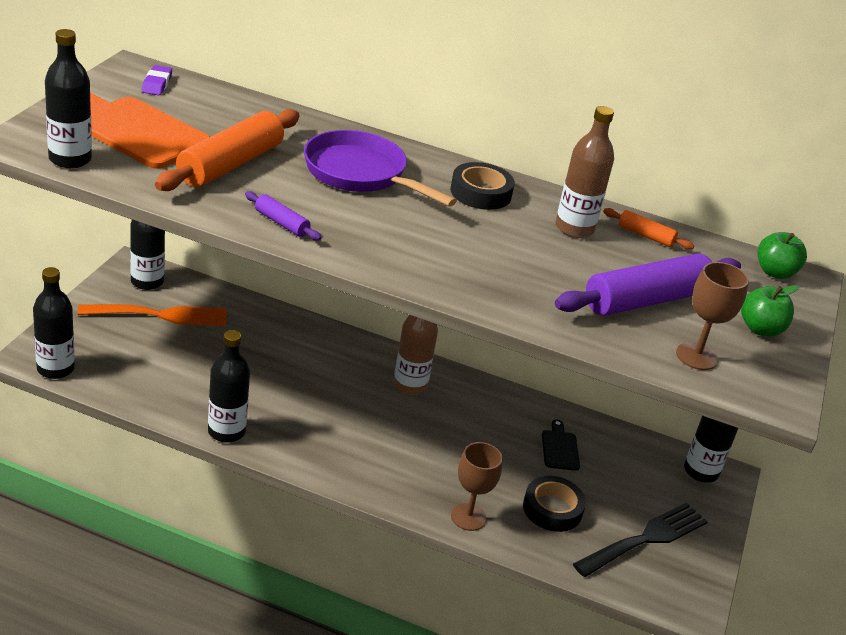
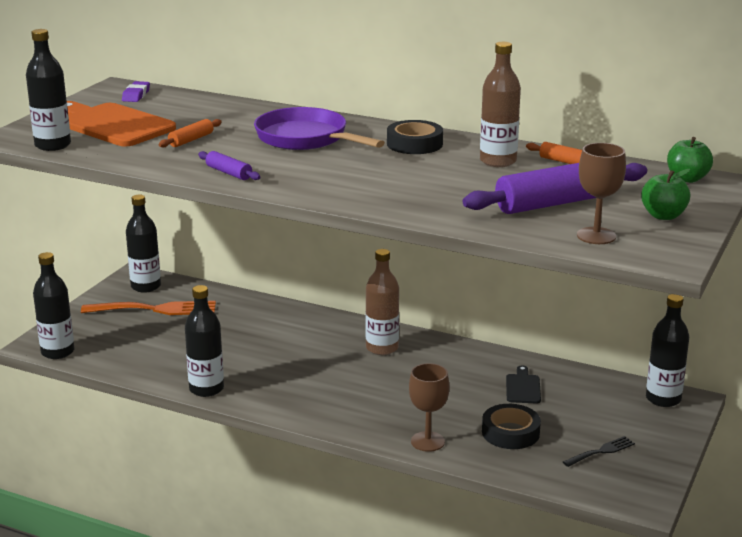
camera: 10 degrees right, 10 degrees down
orange rolling pin [155,109,299,191] -> orange rolling pin [159,119,222,147], size x0.47
black fork [573,503,708,577] -> black fork [563,436,635,467], size x0.52

